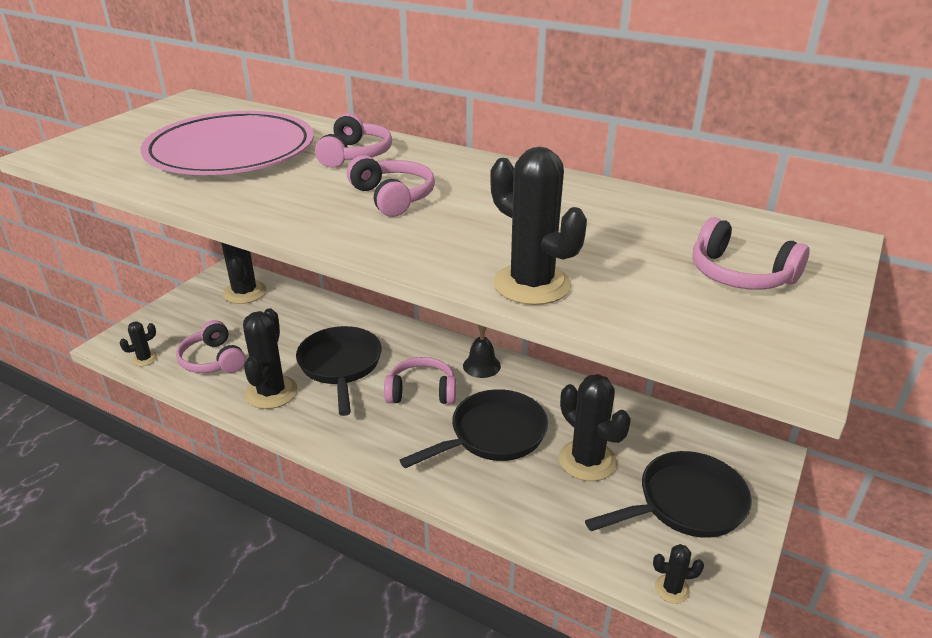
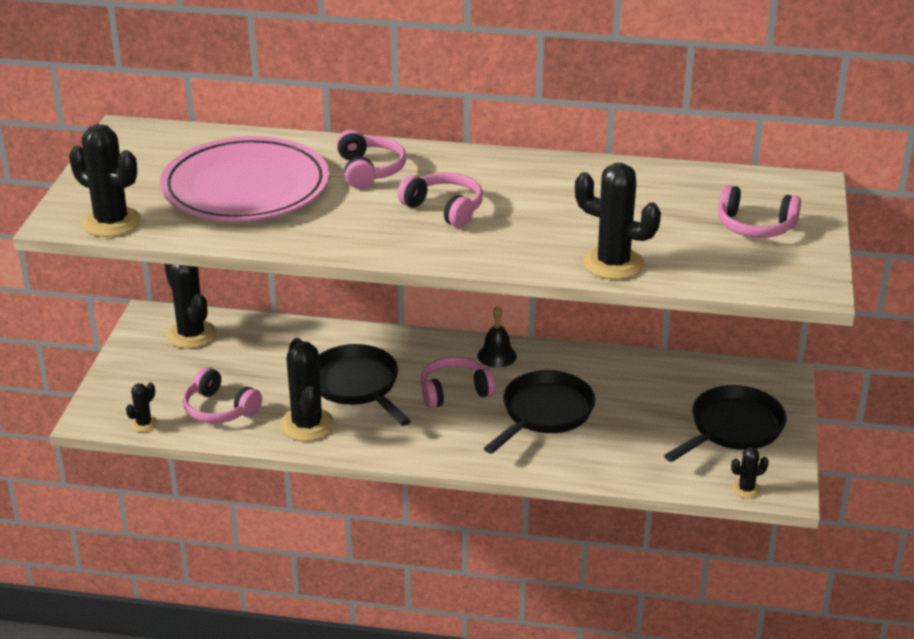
camera: 20 degrees left, 0 degrees up
black cactus [559,374,631,481] -> black cactus moved to [69,124,141,237]

